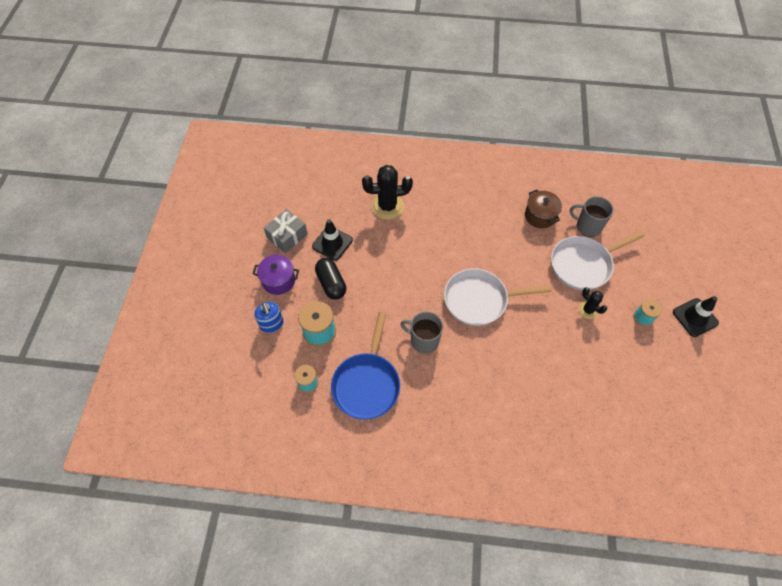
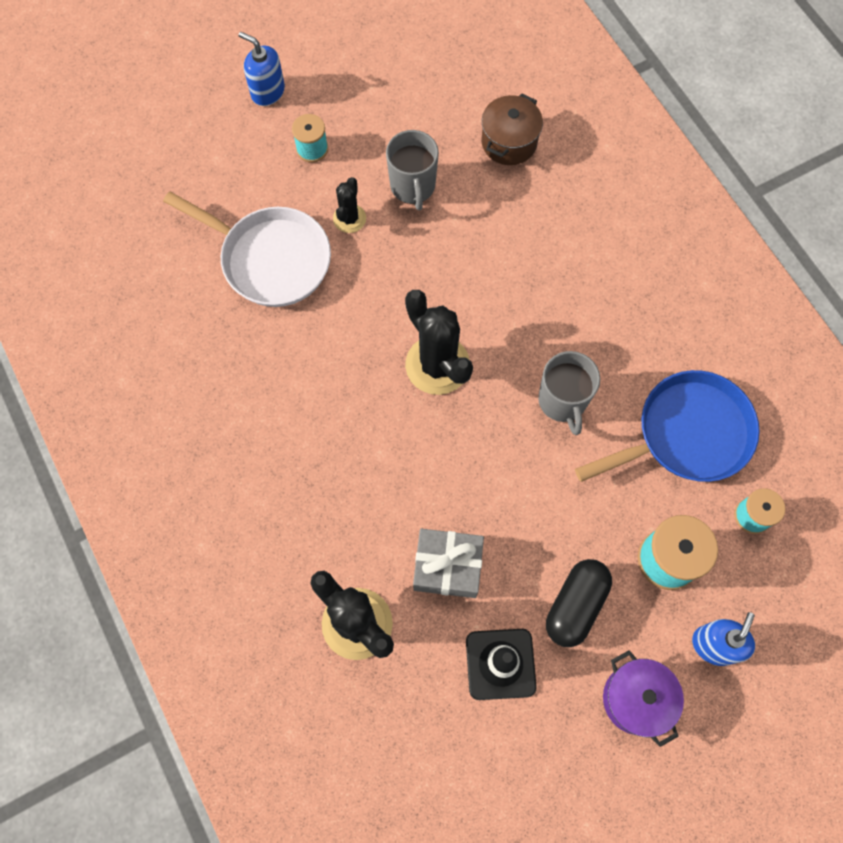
camera: 125 degrees left, 10 degrees up
grey gift [264,209,308,253] -> grey gift moved to [413,529,484,598]
white pan [444,269,552,326] -> black cactus [405,290,473,395]
brown pot [525,190,562,228] -> brown pot moved to [482,94,543,165]
grey mug [570,196,614,237] -> grey mug moved to [386,130,439,210]
black traffic cone [673,296,719,337] -> blue soap dispenser [239,32,285,106]

